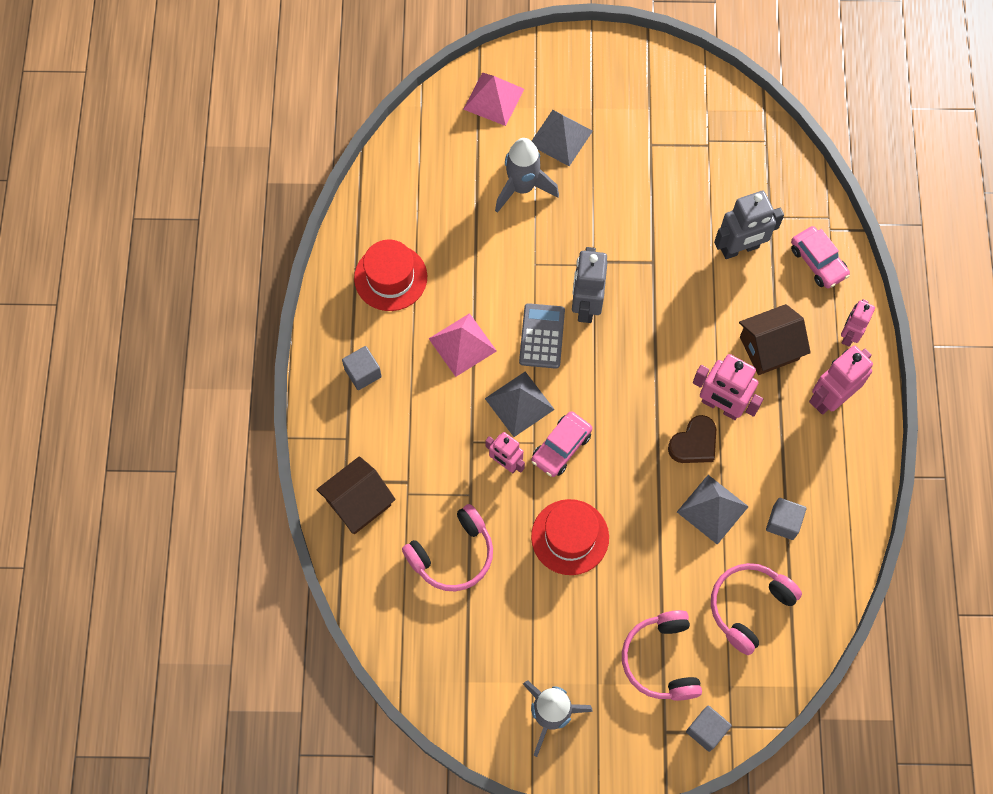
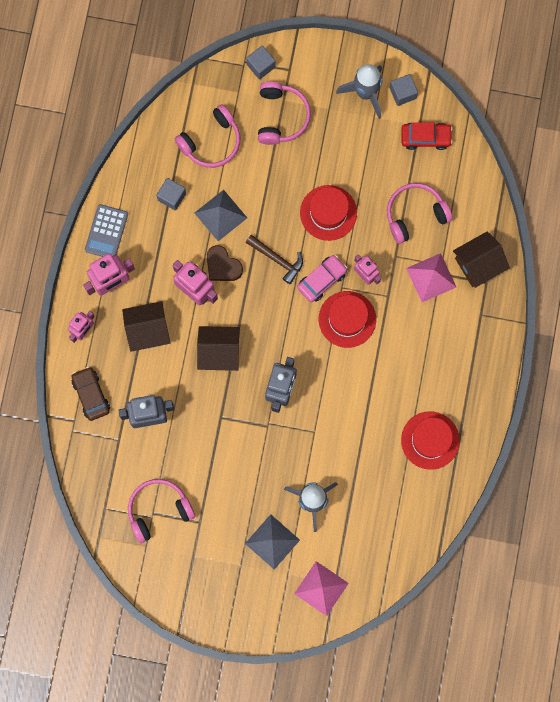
camera: 170 degrees left, 10 degrees up
grey cube [342,346,382,390] -> grey cube moved to [390,74,418,106]
pink pyramid [429,313,497,377] -> pink pyramid moved to [406,253,456,302]
grey pyramid [485,372,555,437] -> red hat [319,291,376,348]
grey calculator [519,303,565,369] -> grey calculator moved to [85,204,128,257]
brown heart [668,415,716,463] -> brown heart turned 105 degrees counterclockwise [207,245,243,281]
pink car [791,226,850,289] -> brown car [72,366,110,421]
none -> pink headphones [128,479,195,543]
none -> brown house [197,326,240,371]
none -> brown hammer [246,235,303,284]
none -> red car [402,122,453,150]

